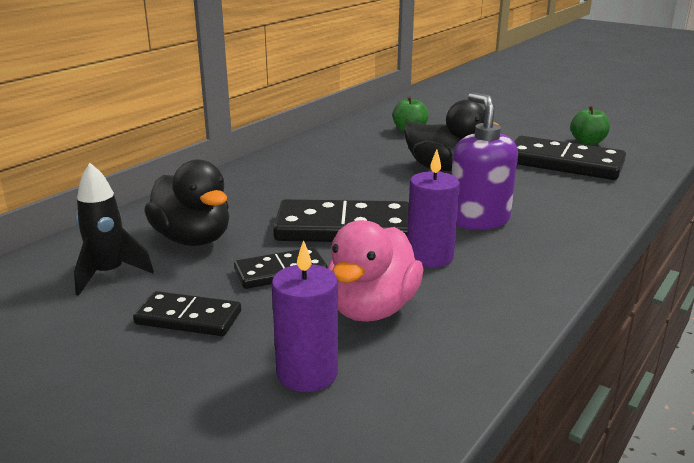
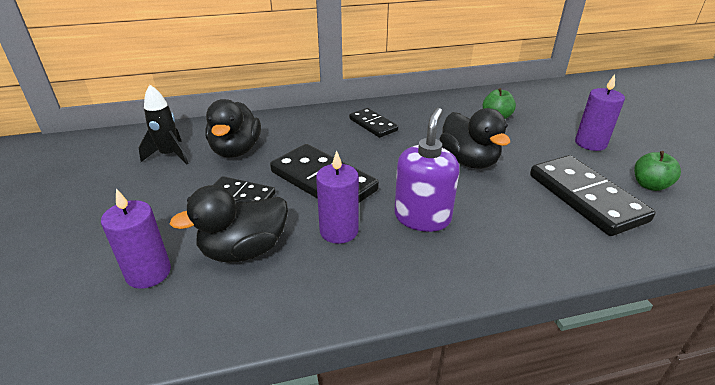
camera: 40 degrees right, 10 degrees up
black domino [133,291,241,336] -> black domino moved to [349,108,398,138]
pink duck [328,220,423,322] -> black duck [170,185,288,263]
none -> purple candle [575,74,625,151]

